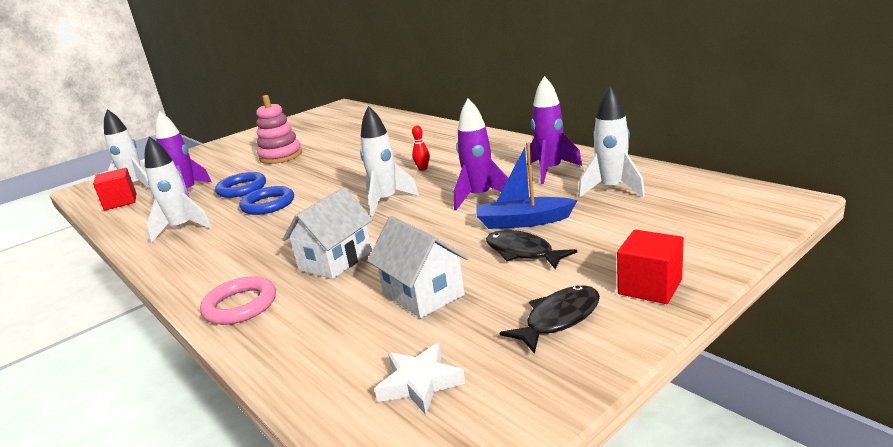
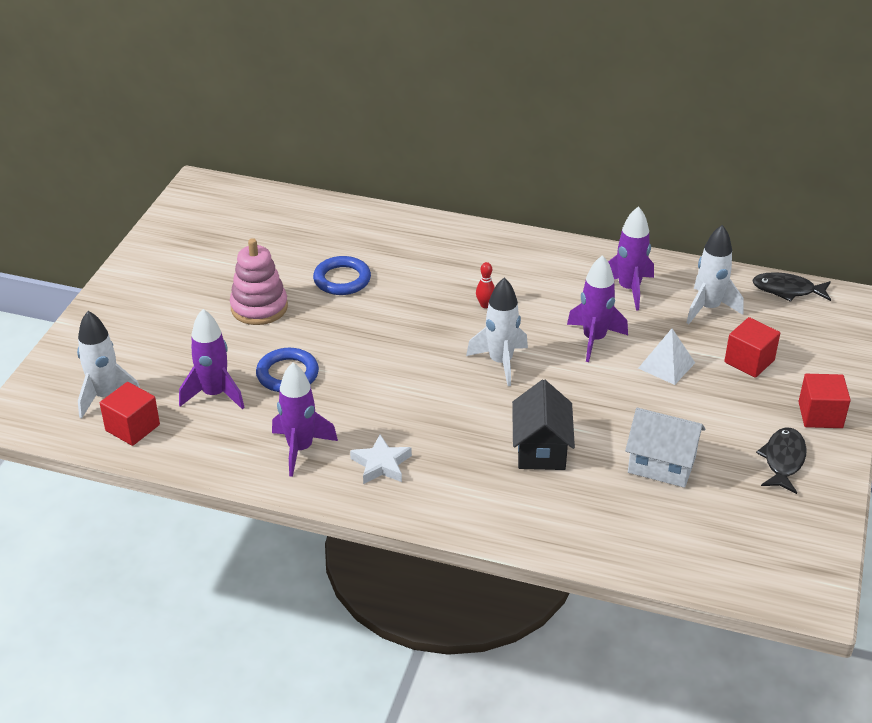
camera: 35 degrees left, 15 degrees up
white rocket [145,136,211,243] -> purple rocket [272,363,338,477]
pink ring [200,276,276,325] -> none
blue ring [240,186,294,215] -> blue ring moved to [313,256,371,295]
white house [282,187,373,279] -> black house [512,380,575,470]
white star [374,343,466,415] -> white star moved to [350,435,412,484]
blue boat [476,142,578,229] -> white pyramid [638,328,695,385]
black fish [486,230,577,269] -> black fish moved to [752,272,831,302]
none -> red cube [724,317,780,378]

